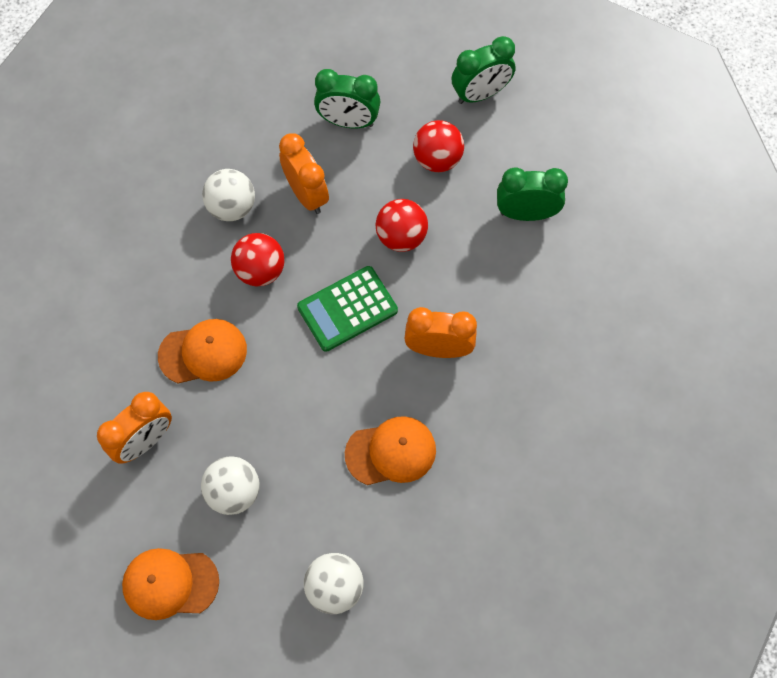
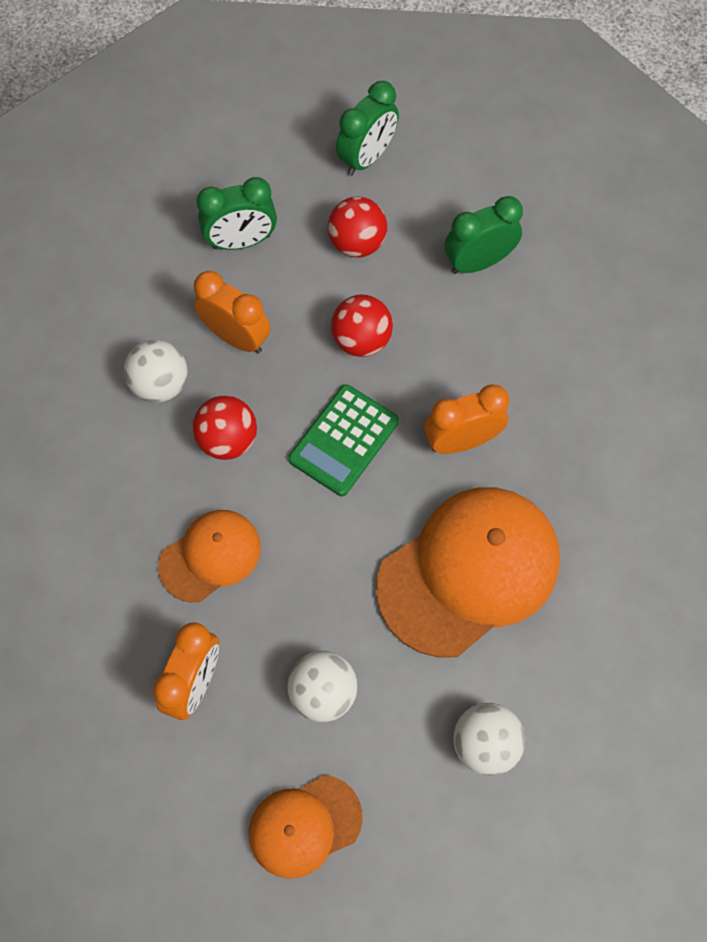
camera: 25 degrees left, 0 degrees up
orange cap [345,416,436,485] -> orange cap [376,487,560,658], size x1.81

